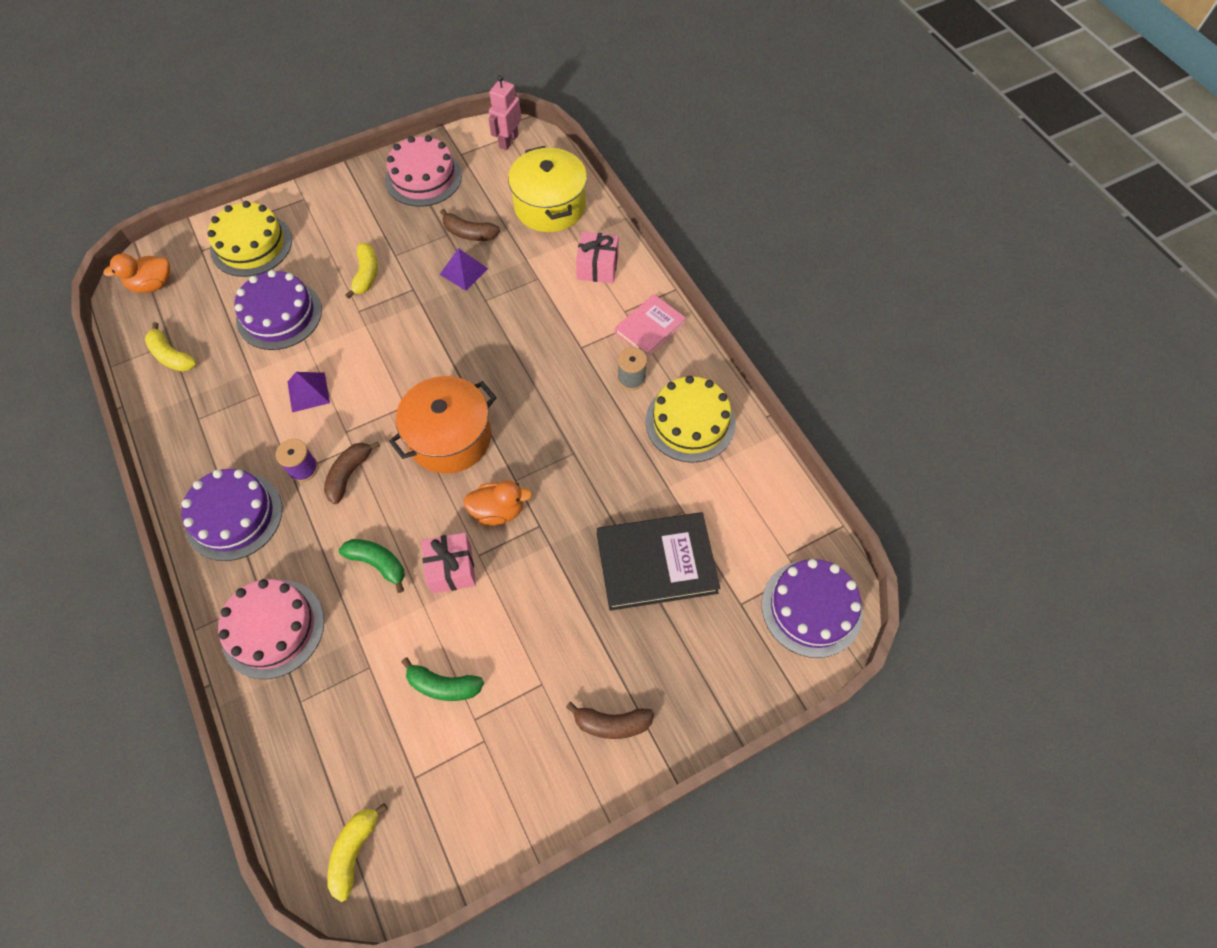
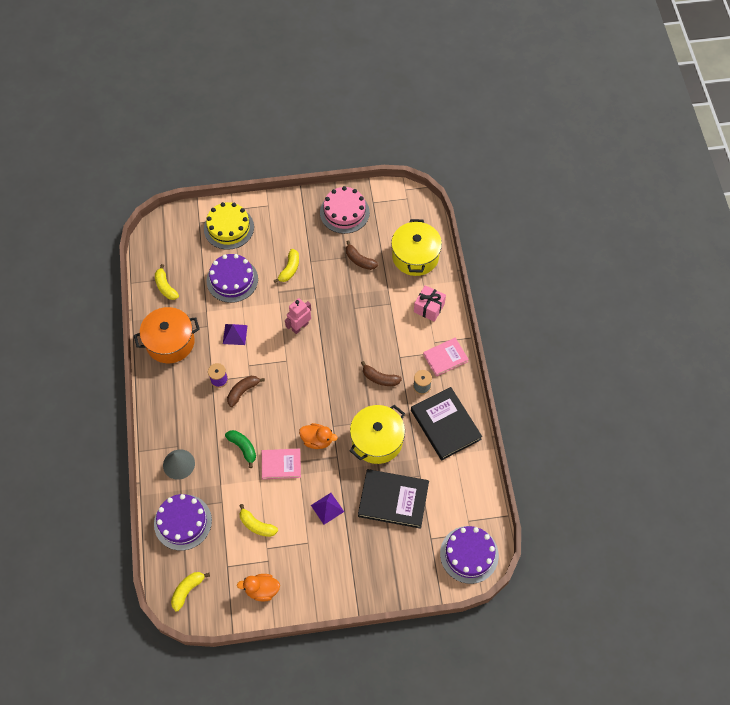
camera: 20 degrees right, 0 degrees up
orange duck [103,253,170,293] -> orange duck moved to [237,574,280,602]
purple cake [181,469,282,561] -> purple cake moved to [154,494,212,551]
pink cake [218,579,324,679] -> grey cone [163,449,195,480]
orange pot [389,376,497,474] -> orange pot moved to [134,307,200,363]
green banana [401,657,484,701] -> yellow banana [239,504,278,537]
pink gift [421,532,476,594] -> pink book [262,449,301,479]
purple pyramid [439,248,488,291] -> purple pyramid moved to [311,493,344,525]
pink robot [489,75,521,151] -> pink robot moved to [285,298,311,334]
brown banana [566,702,654,739] -> brown banana moved to [361,361,402,386]
yellow cake [645,376,736,463] -> black book [411,387,482,460]
none -> yellow pot [350,405,405,464]

